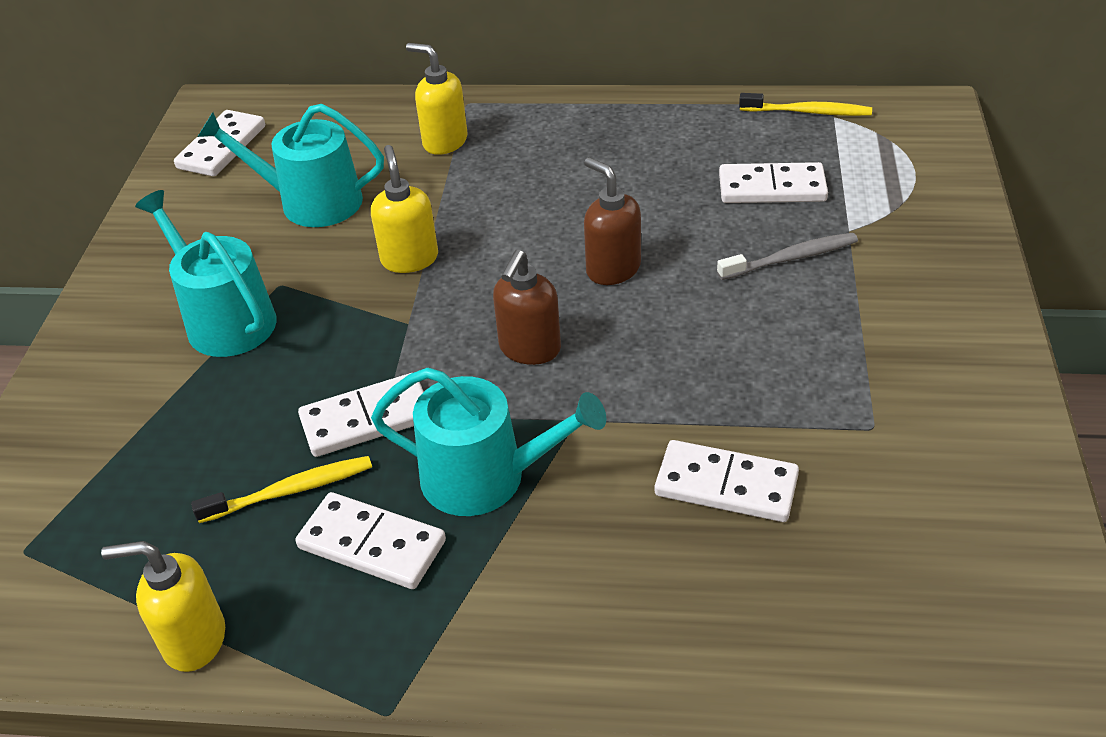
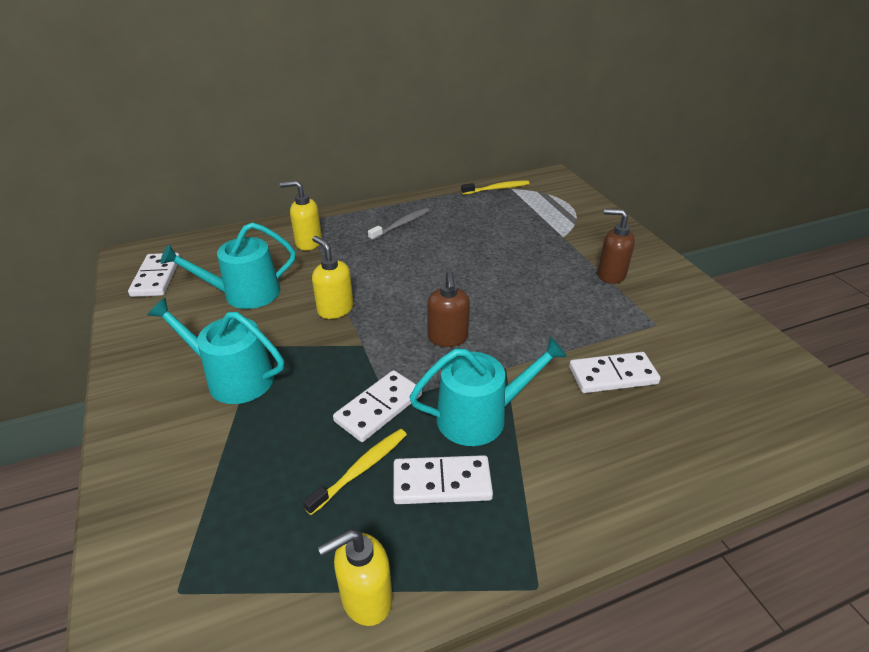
camera: 30 degrees left, 5 degrees down
brown soap dispenser [584,157,641,285] -> brown soap dispenser moved to [598,209,635,284]
grey toothbrush [717,233,858,280] -> grey toothbrush moved to [368,208,429,241]
white domino [719,162,828,203] -> none

